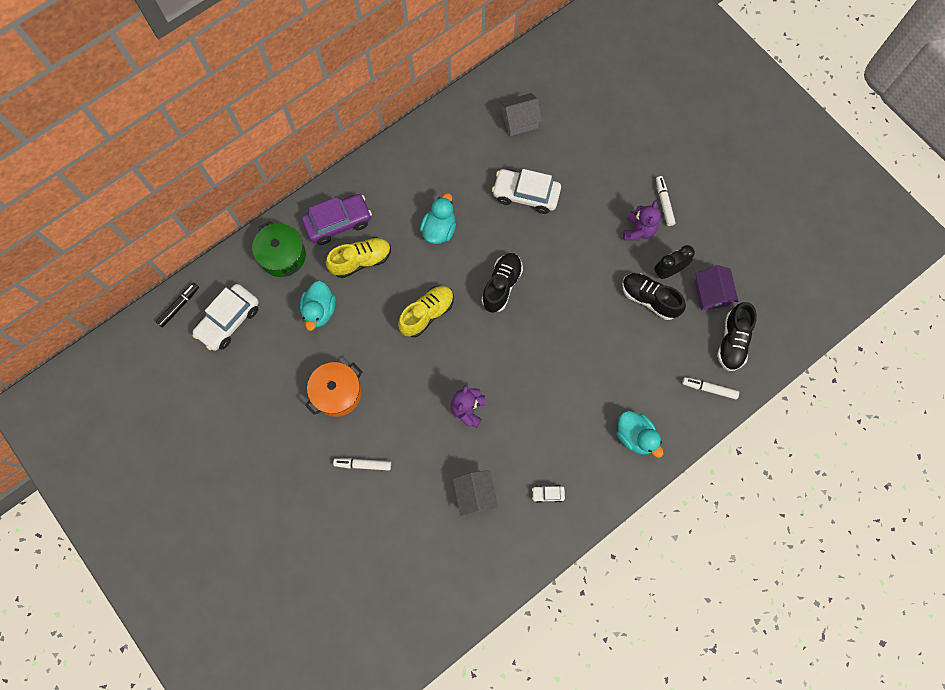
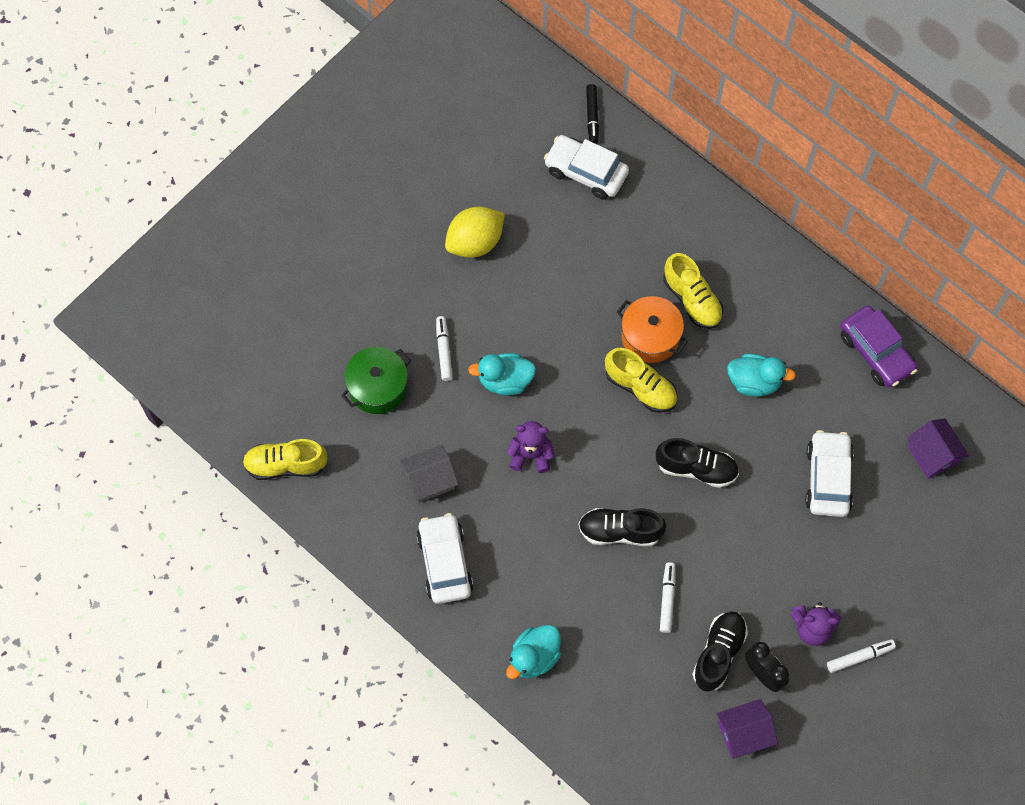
camera: 80 degrees right, 5 degrees down
black marker [156,283,199,328] -> black marker turned 60 degrees clockwise [586,84,599,144]
green pot [252,221,306,277] -> green pot moved to [341,347,411,414]
turquoise duck [300,281,336,331] -> turquoise duck moved to [468,353,536,395]
purple car [302,194,372,245] -> purple car moved to [841,306,917,388]
orange pot [305,362,362,417] -> orange pot moved to [617,296,688,363]
grey house [500,93,542,136] -> purple house [907,418,969,479]
white car [532,485,565,503] -> white car [416,513,473,604], size x2.24
white marker [682,377,739,399] -> white marker moved to [660,562,675,633]
black shoe [717,302,757,371] -> black shoe moved to [578,508,666,546]
none -> yellow shoe [242,439,327,480]
none -> yellow lemon [445,207,505,258]

